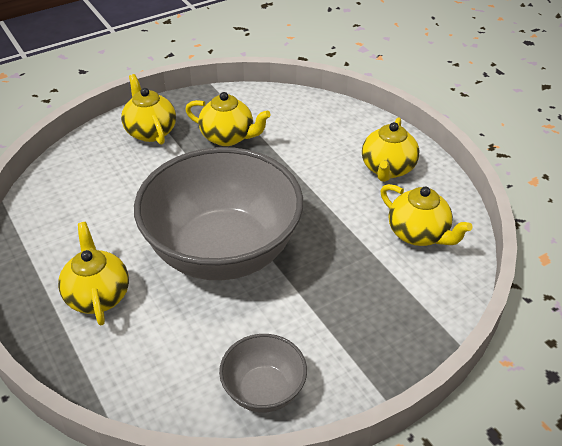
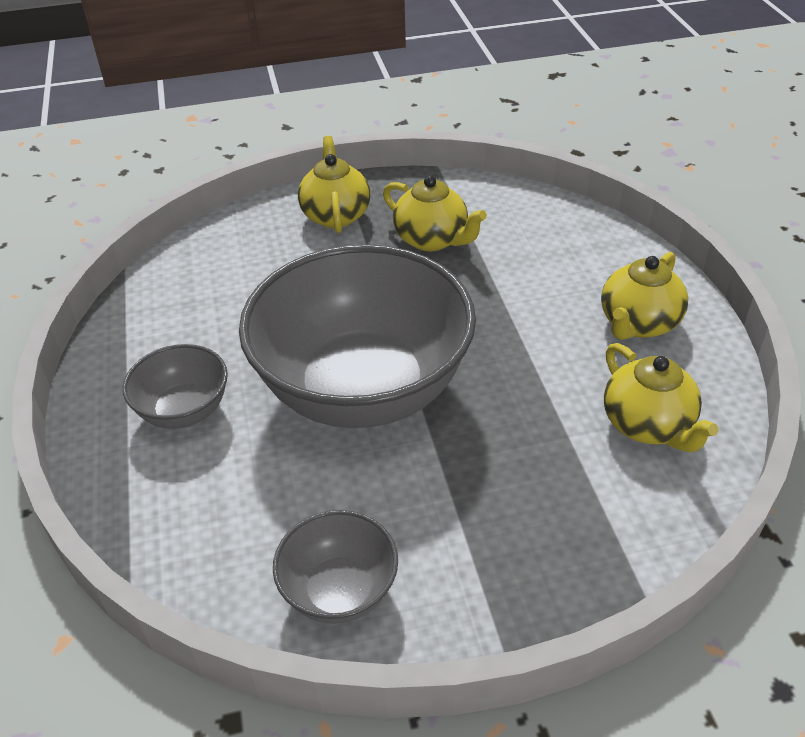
camera: 20 degrees right, 0 degrees up
yellow teapot [58,222,129,325] -> grey bowl [123,344,228,429]

